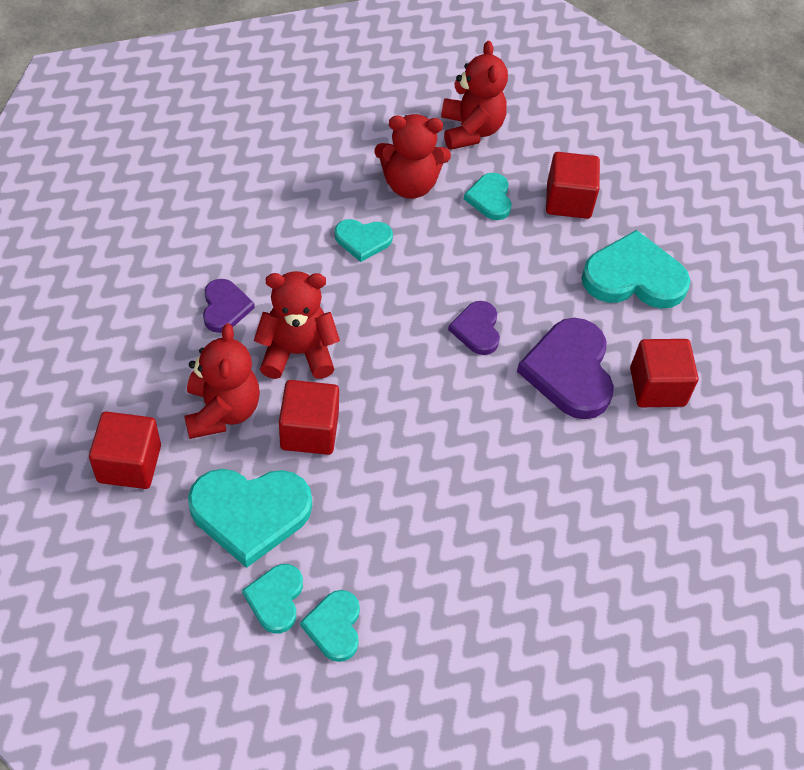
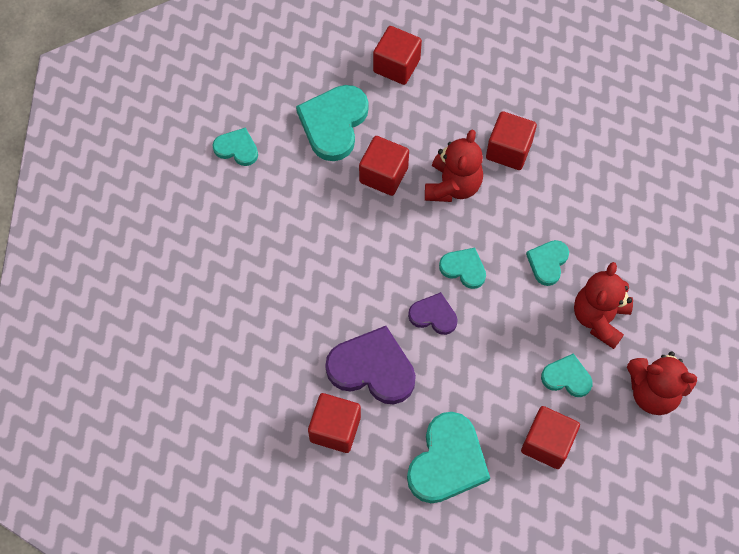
camera: 115 degrees right, 10 degrees up
red teddy bear [184,323,260,439] -> none
purple heart [203,279,255,333] -> red cube [486,111,537,170]
turquoise heart [242,564,303,634] -> turquoise heart moved to [439,248,486,289]

